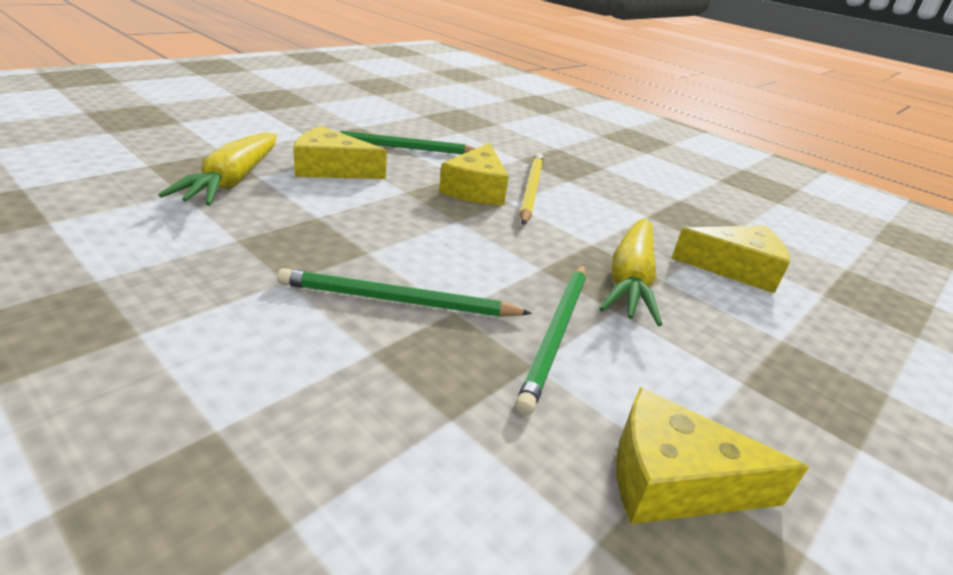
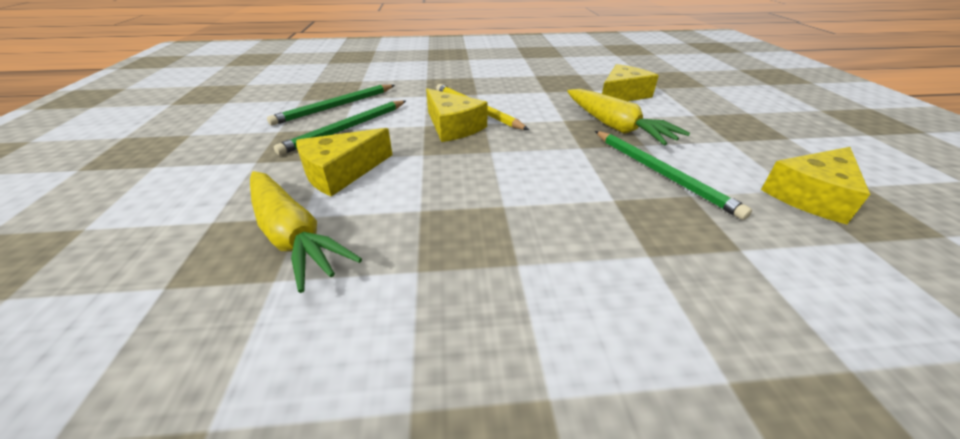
camera: 45 degrees left, 5 degrees up
green pencil [277,268,532,317] -> green pencil moved to [267,85,395,126]

